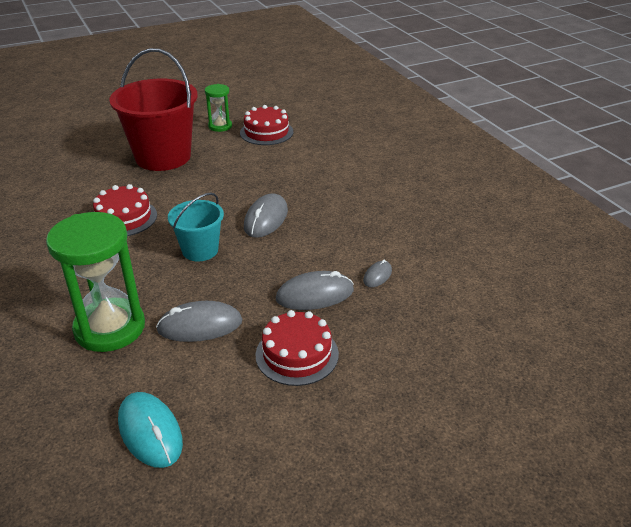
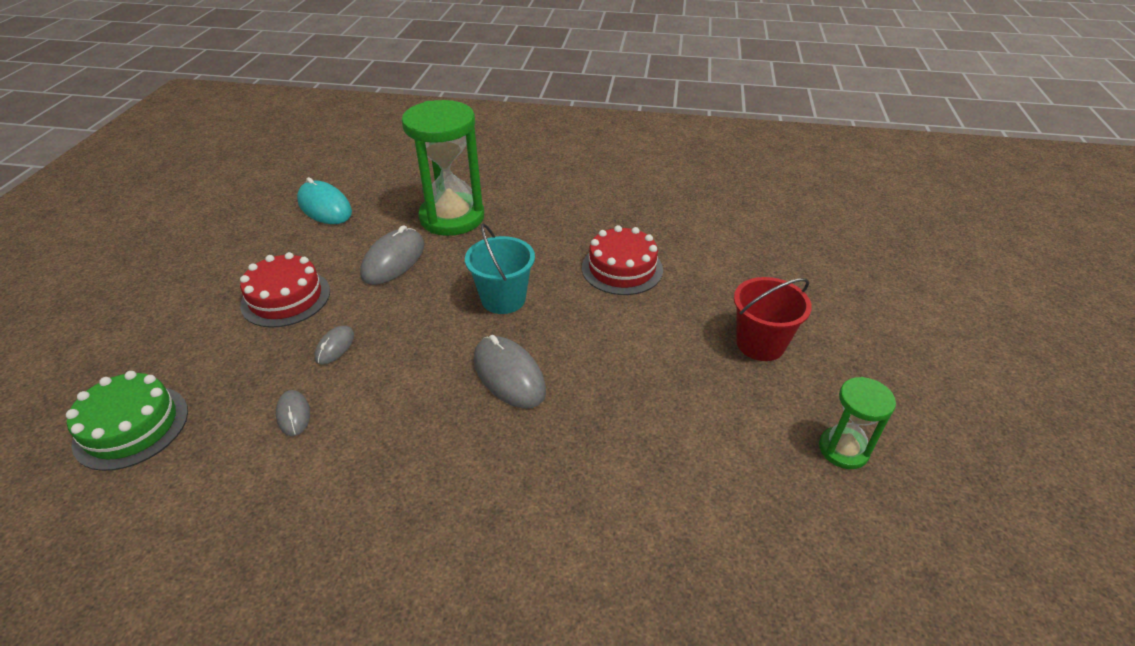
camera: 125 degrees right, 5 degrees up
red bucket [109,48,198,171] -> red bucket [734,277,812,361], size x0.54
turquoise mouse [118,392,183,468] -> turquoise mouse turned 45 degrees clockwise [297,177,352,224]
red cake [240,105,293,145] -> none
grey mouse [276,271,354,310] -> grey mouse [314,325,354,365], size x0.54
none -> green cake [66,371,188,471]

